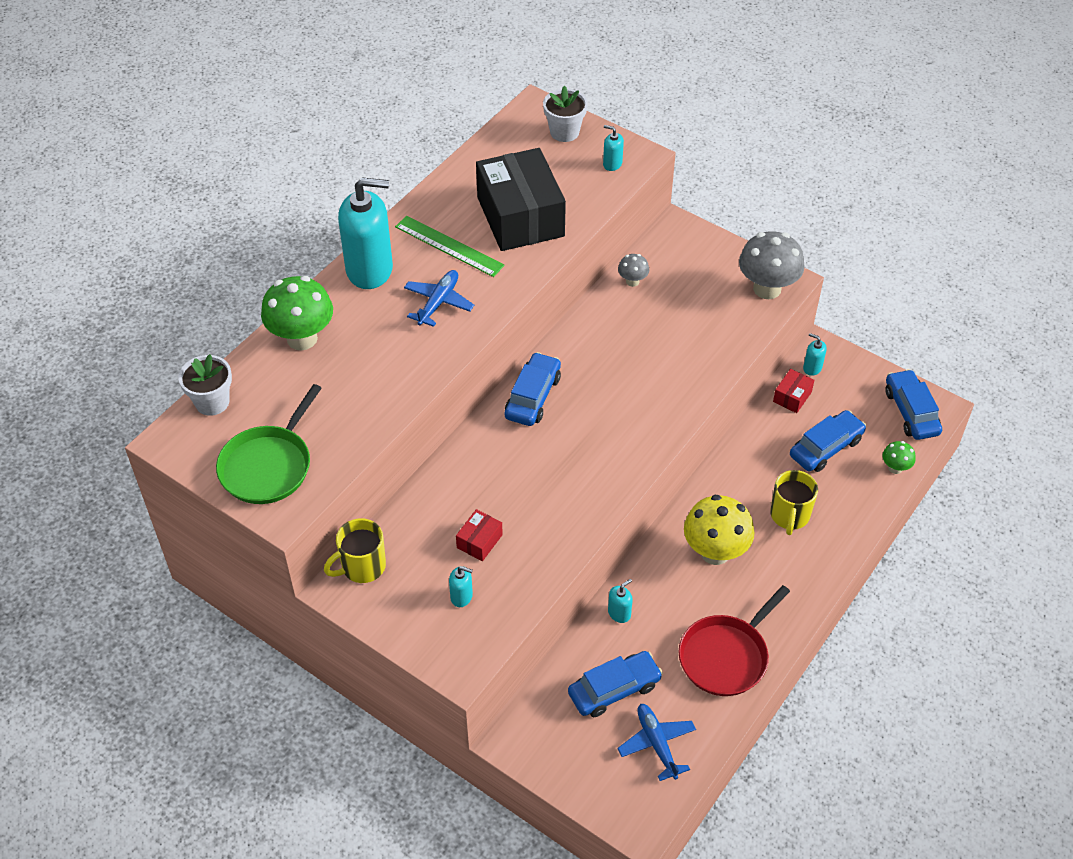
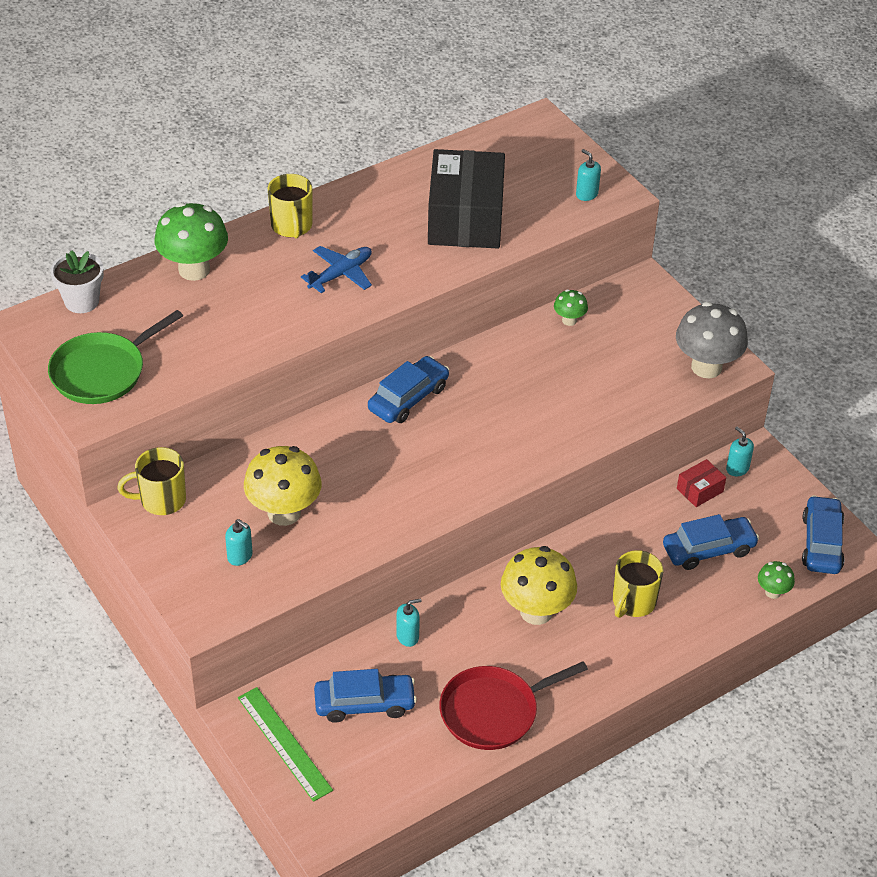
camera: 20 degrees right, 5 degrees down
turquoise soap dispenser [338,178,393,289] -> yellow mug [268,174,312,238]
green ruler [395,216,505,277] -> green ruler moved to [238,687,333,802]
red box [456,509,503,561] -> yellow mushroom [244,446,322,526]
white flower pot [543,86,588,142] -> none
blue plane [617,704,696,781] -> none
grey mushroom [618,254,649,287] -> green mushroom [554,289,588,326]

